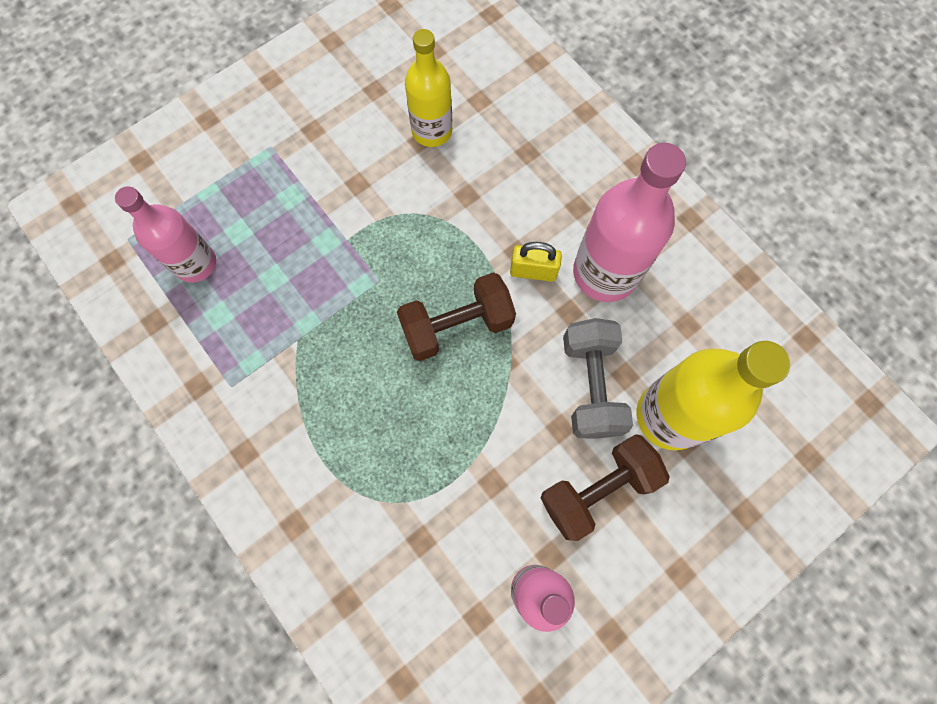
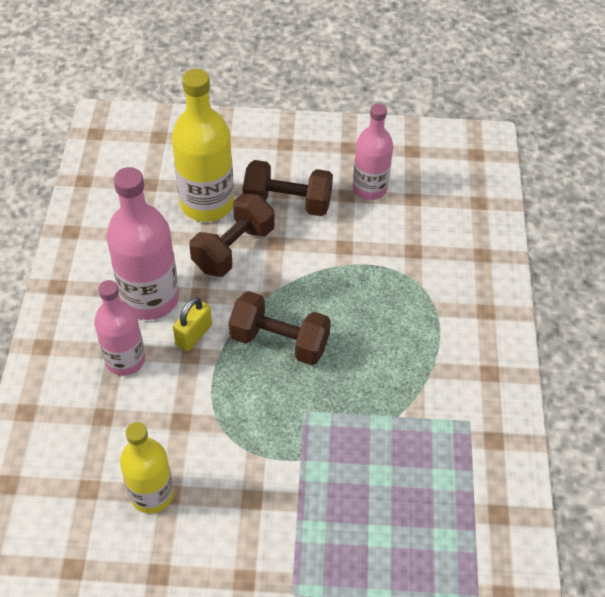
camera: 140 degrees left, 20 degrees down
pink bottle [115,186,216,283] -> pink bottle moved to [94,280,145,376]
yellow padlock [510,242,562,282] -> yellow padlock turned 75 degrees clockwise [173,297,212,351]
grey dumbbell [563,318,633,439] -> brown dumbbell [189,193,274,277]

